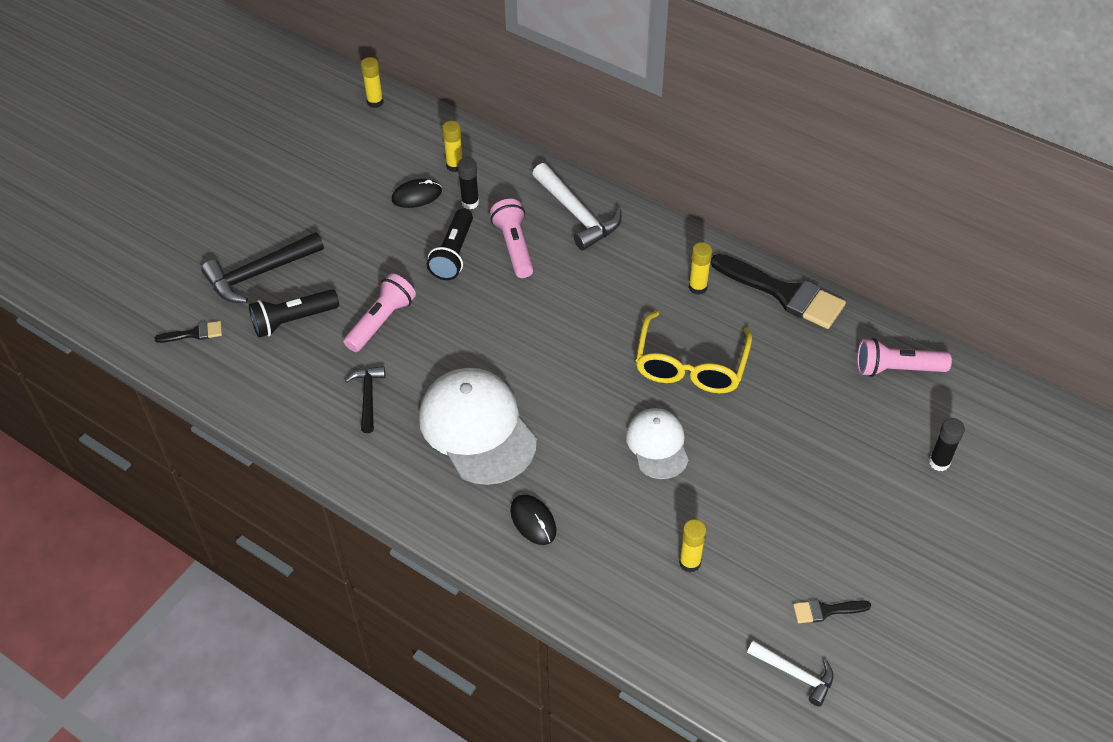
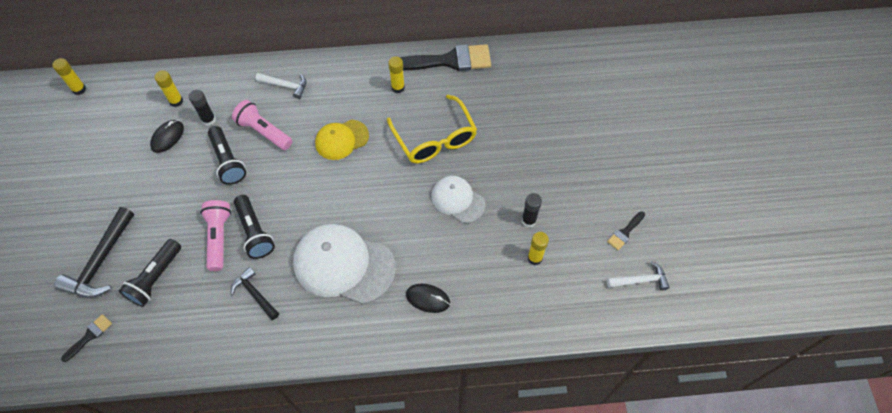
camera: 40 degrees left, 10 degrees up
white hammer [532,163,622,251] -> white hammer [256,73,306,99], size x0.60
pink flashlight [857,338,952,377] -> none
black glue stick [929,418,965,471] -> black glue stick moved to [522,193,542,228]
none -> black flashlight [234,195,275,259]
none -> yellow cap [315,120,369,160]

